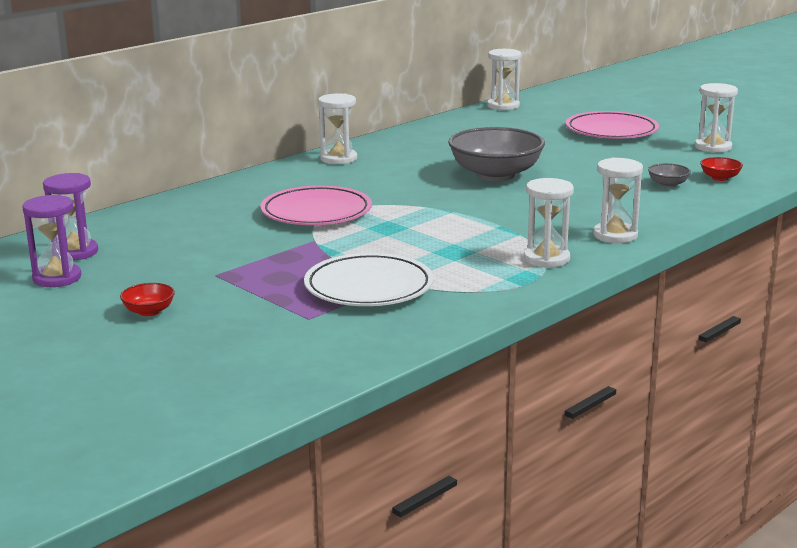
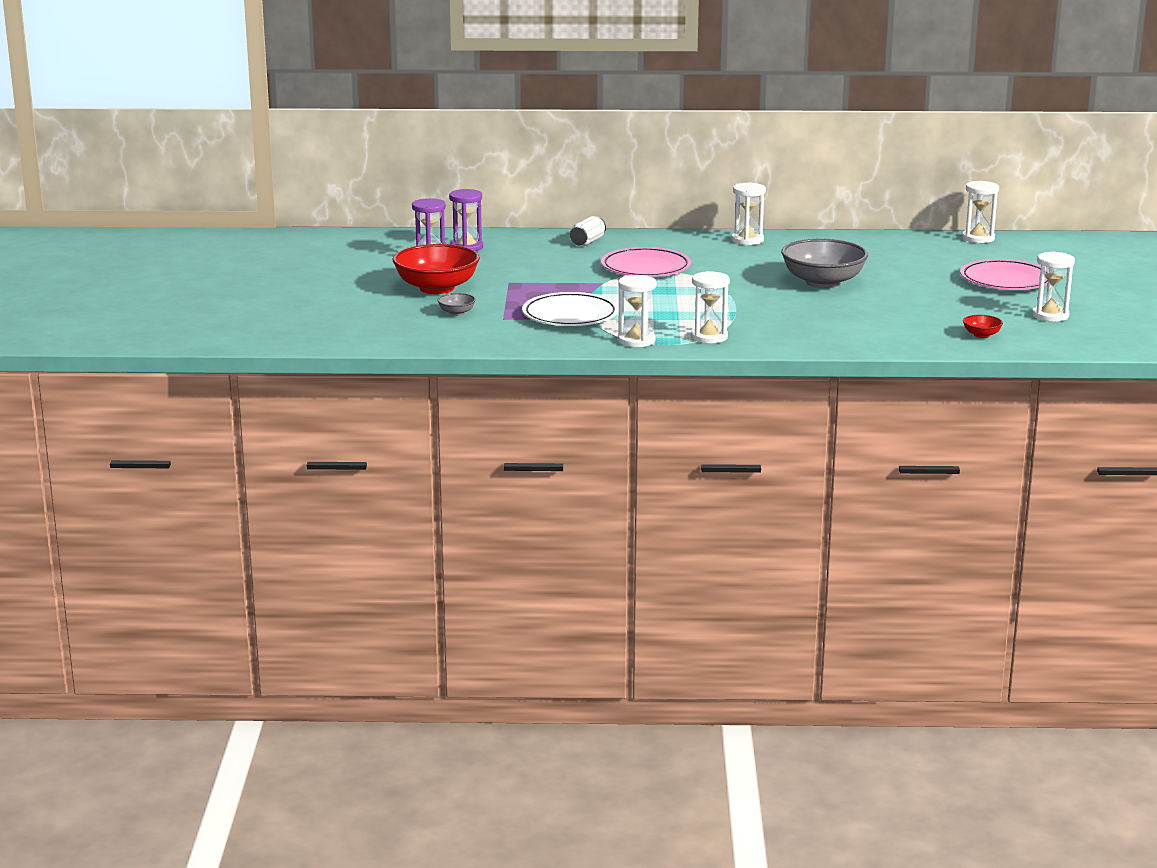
camera: 45 degrees right, 0 degrees up
red bowl [120,283,175,316] -> red bowl [393,244,480,294], size x2.34
white hourglass [593,158,643,243] -> white hourglass moved to [618,275,656,347]
grey bowl [648,163,691,188] -> grey bowl moved to [437,293,476,316]
none -> white can [570,216,606,247]

